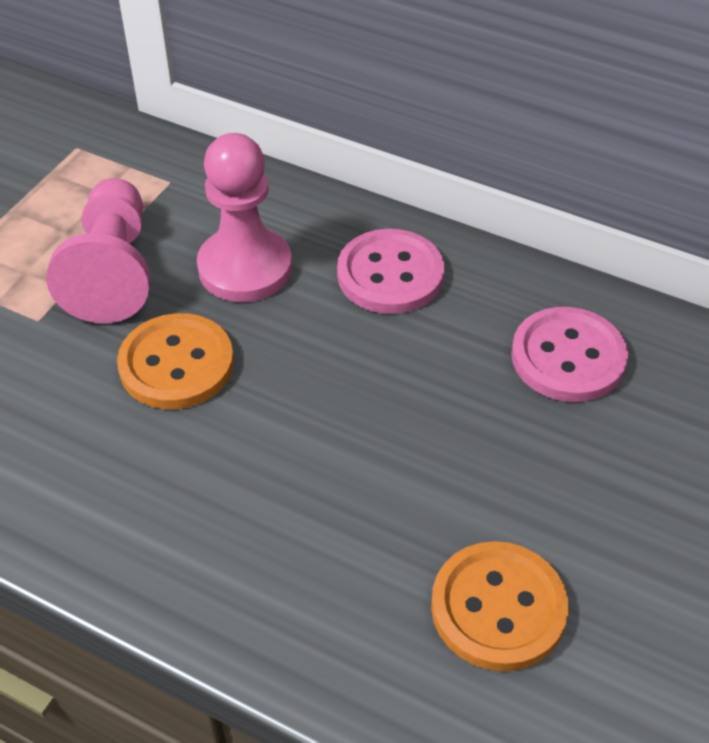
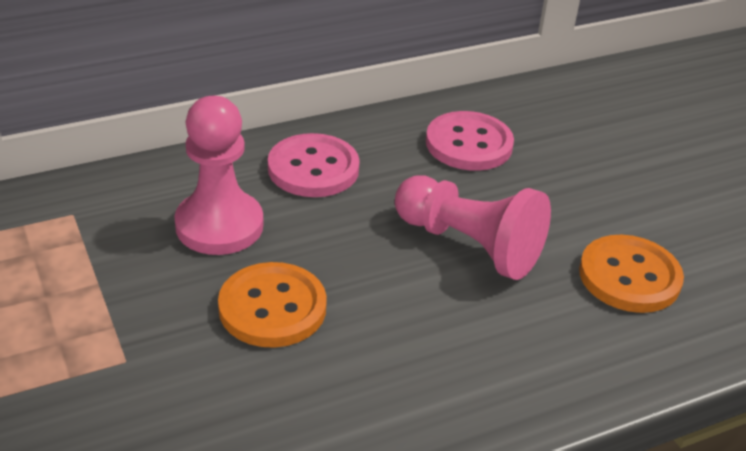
camera: 55 degrees left, 10 degrees down
pink pawn [46,178,150,323] -> pink pawn moved to [395,175,551,280]

